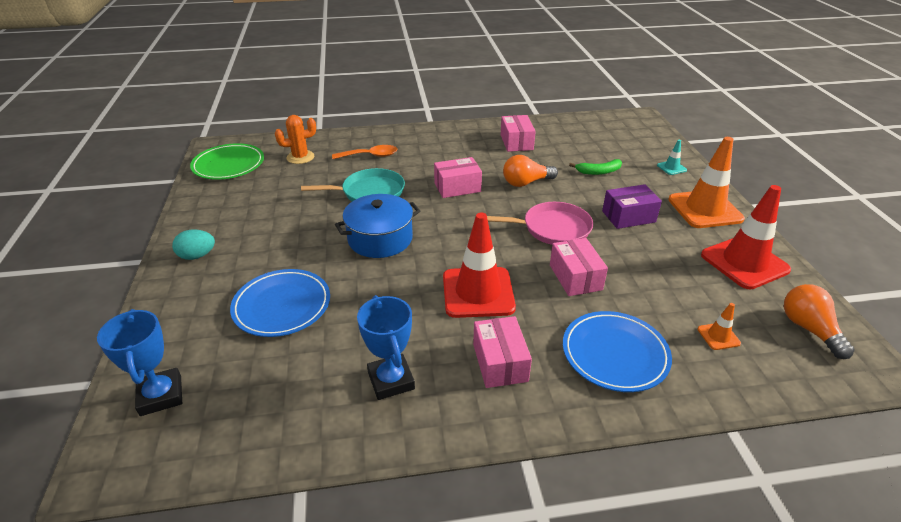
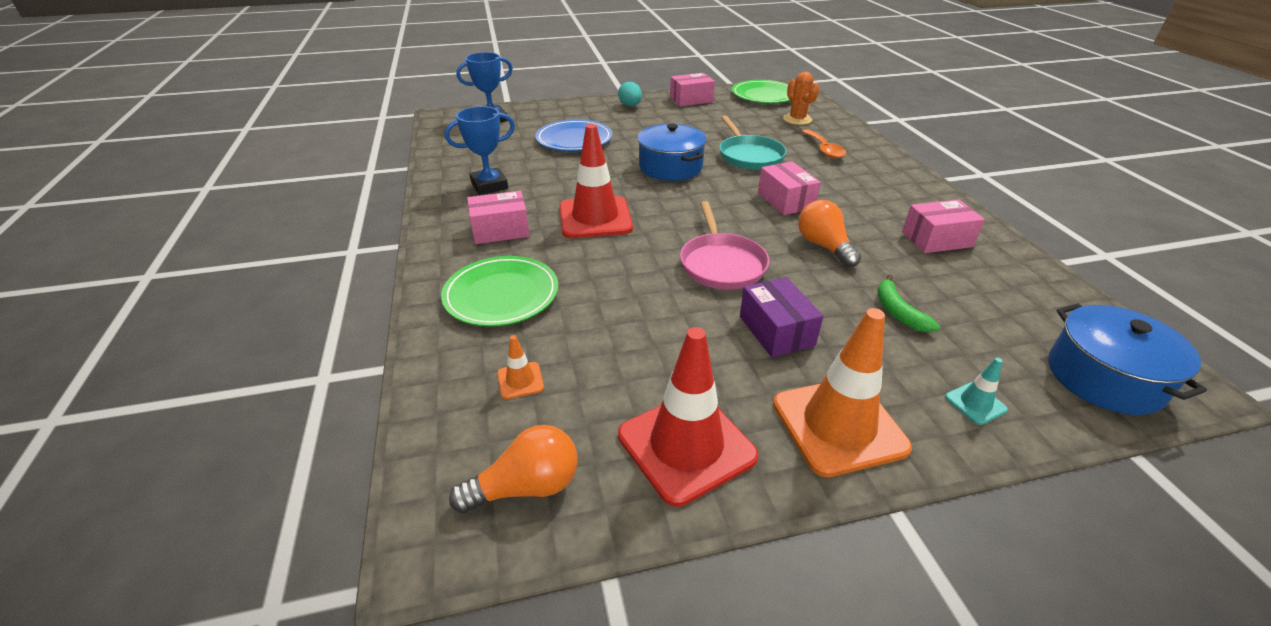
camera: 85 degrees right, 0 degrees up
pink box [550,238,608,296] -> pink box moved to [670,73,715,106]
blue plate [563,311,672,392] -> green plate [441,256,558,327]
none -> blue pot [1049,303,1207,415]

